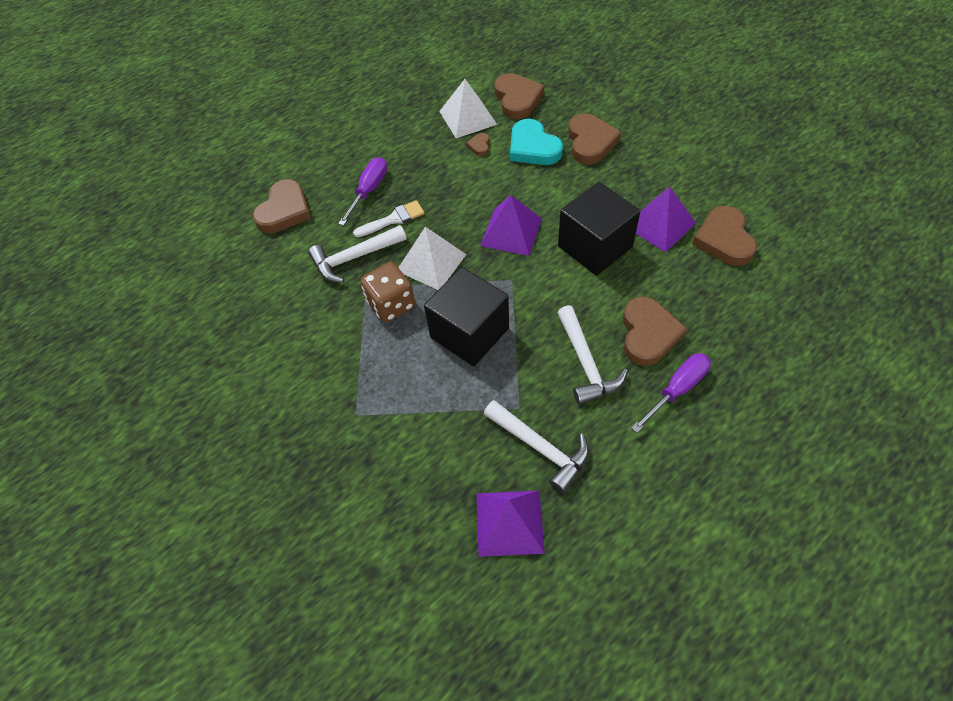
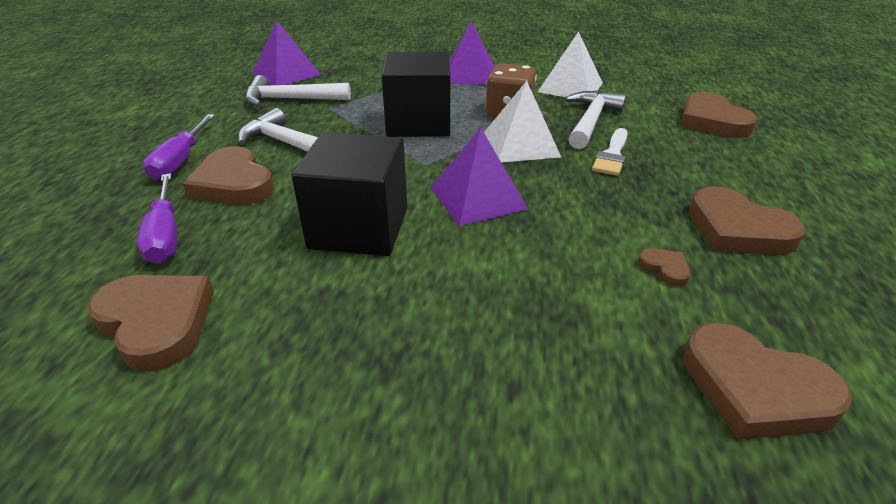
camera: 135 degrees right, 20 degrees down
purple screwdriver [338,157,387,226] -> purple screwdriver moved to [137,173,177,264]
white pyramid [439,79,497,138] -> white pyramid moved to [538,31,603,97]
turquoise heart [510,119,563,165] -> none
brown heart [568,113,621,164] -> brown heart moved to [689,186,806,255]
purple pyramid [636,187,696,252] -> purple pyramid moved to [449,21,494,85]

